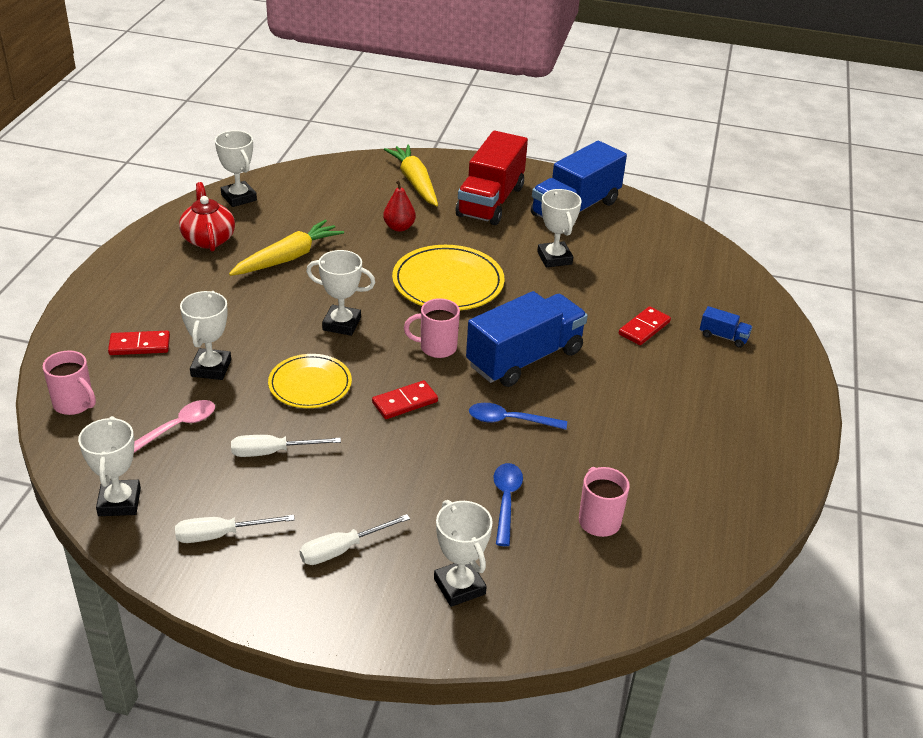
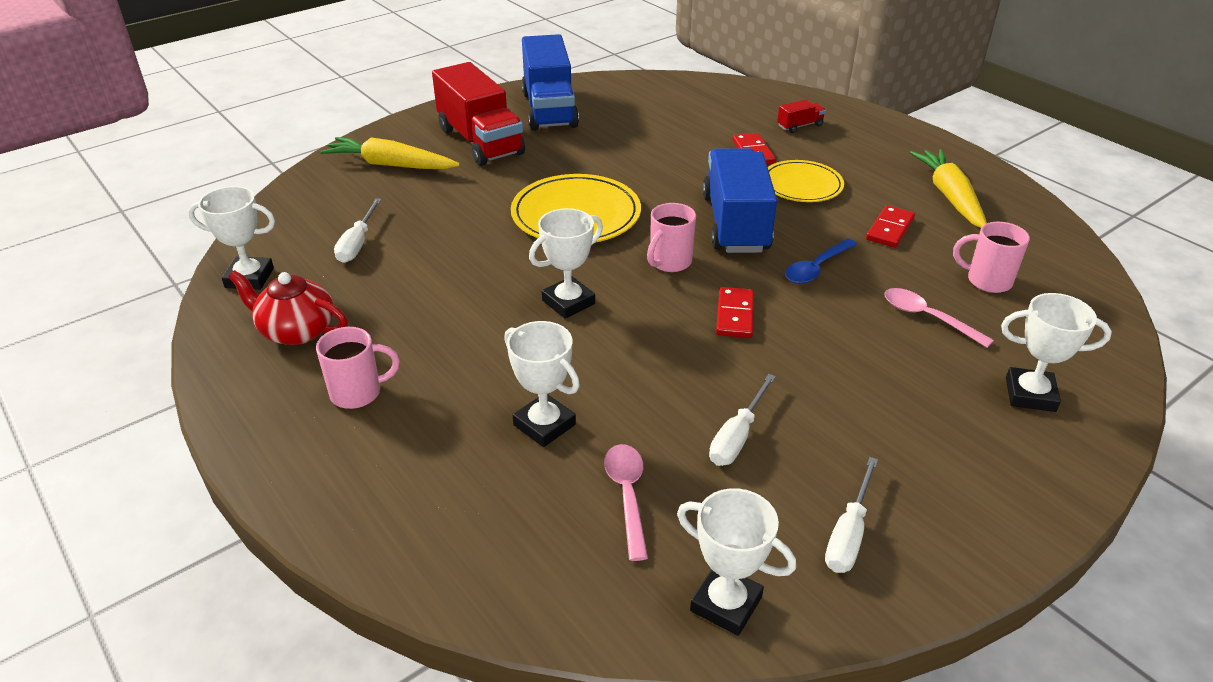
camera: 50 degrees left, 0 degrees up
pink mug [42,350,96,415] -> pink mug moved to [316,327,400,409]
red domino [108,331,170,355] -> red domino moved to [866,205,915,248]
yellow carrot [229,220,344,276] -> yellow carrot moved to [910,149,987,228]
yellow plate [268,354,352,408] -> yellow plate moved to [768,160,844,202]
white screwdriver [300,514,410,565] -> white screwdriver moved to [334,198,382,263]
red pear [383,179,416,232] -> none
blue spoon [493,463,523,546] -> pink spoon [884,288,994,348]
white trophy [537,189,582,268] -> none
blue truck [700,306,752,348] -> red truck [777,100,826,133]

